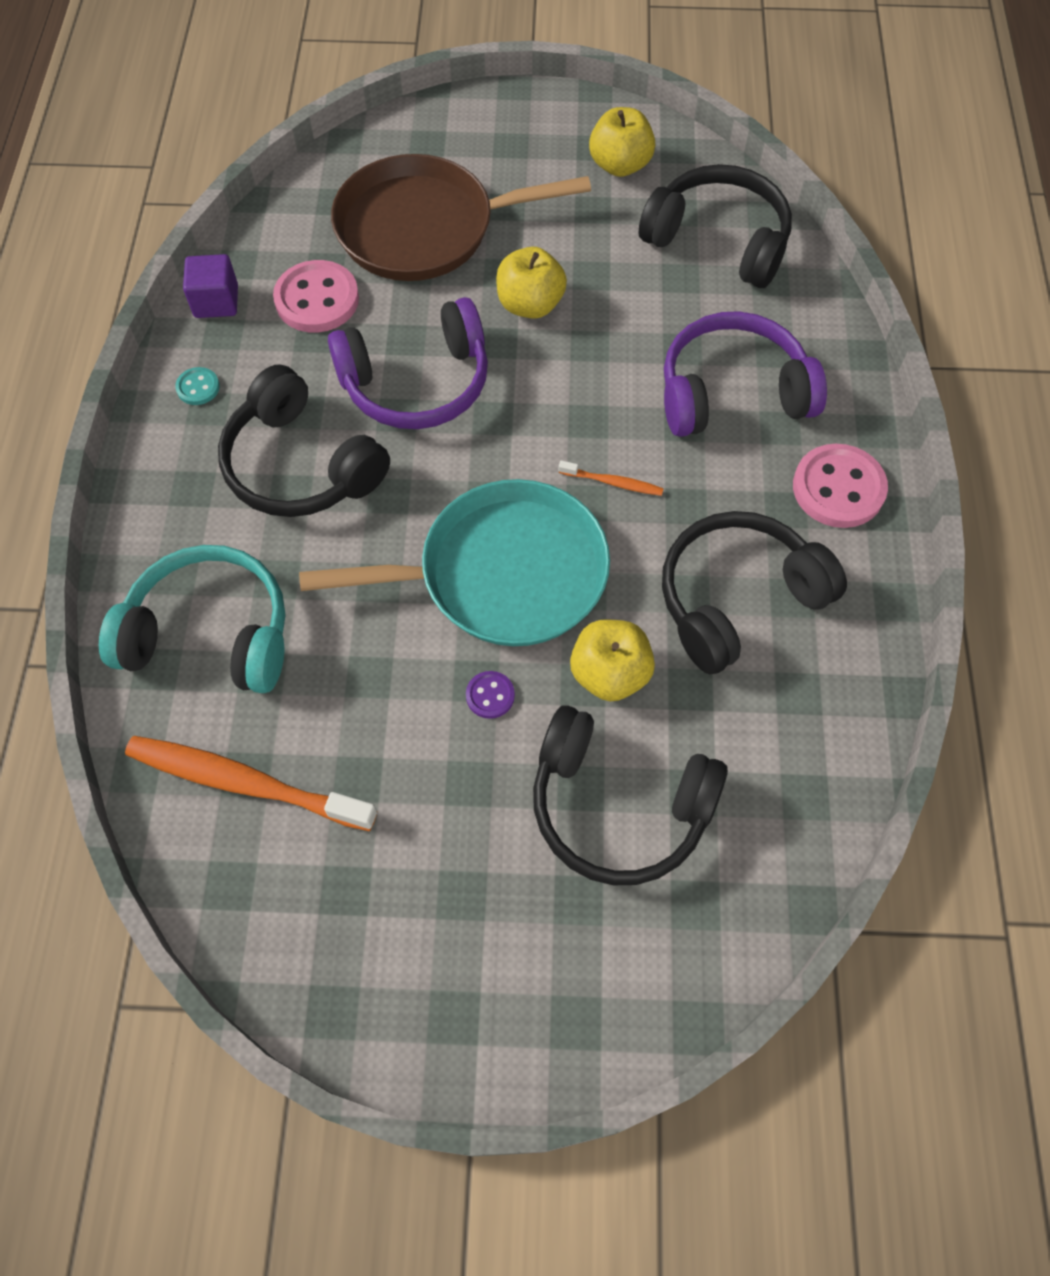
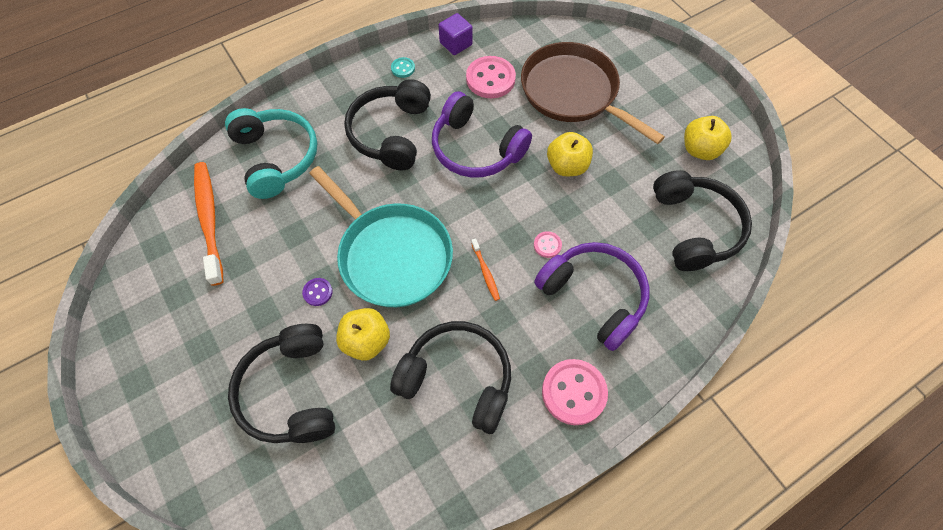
camera: 55 degrees right, 0 degrees up
none -> pink button [534,231,562,258]

